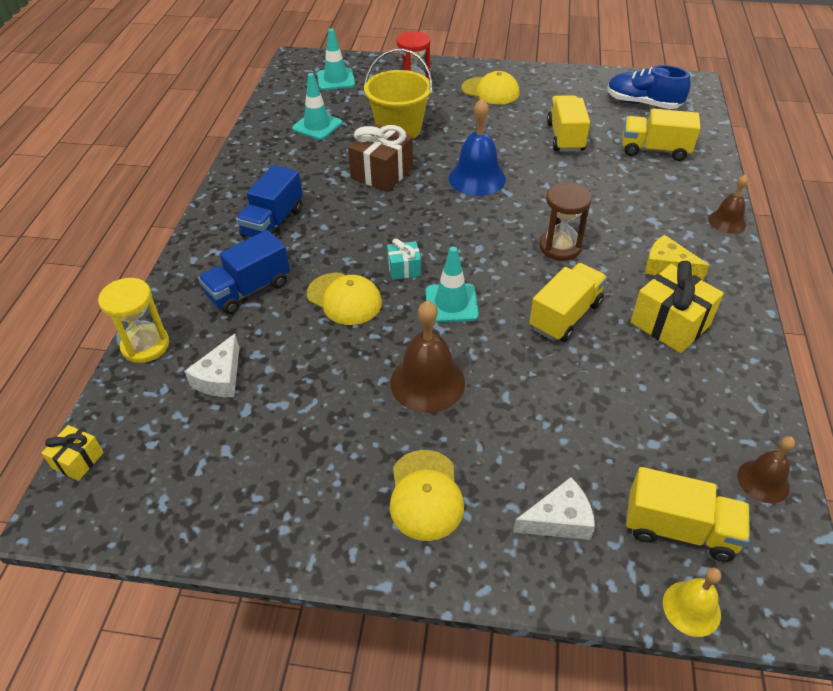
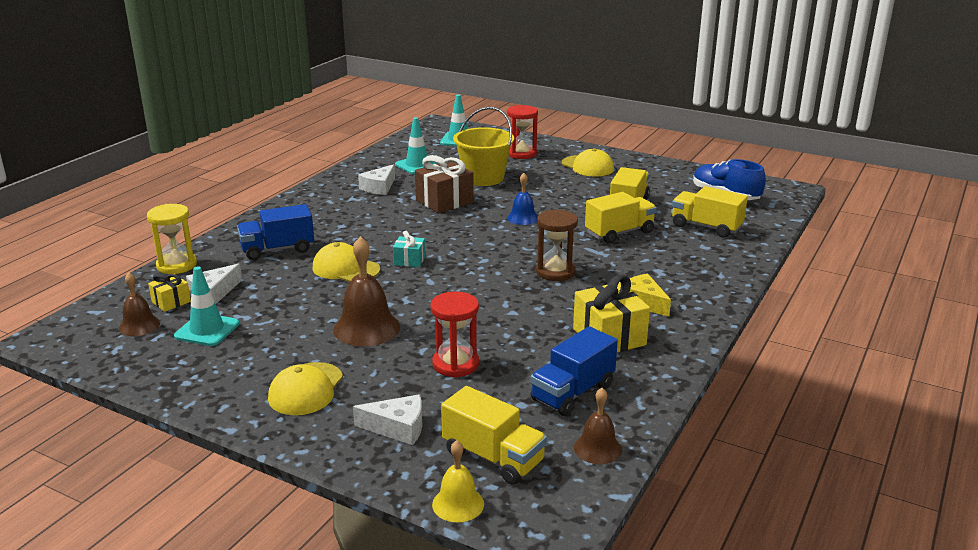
camera: 20 degrees right, 20 degrees down
yellow gift [42,425,104,481] -> yellow gift moved to [148,273,191,312]
blue truck [236,165,303,238] -> blue truck moved to [530,326,618,416]
yellow cap [307,273,382,325] -> yellow cap turned 150 degrees clockwise [313,242,380,282]
turquoise traffic cone [425,246,479,323] -> turquoise traffic cone moved to [174,267,239,346]
blue bell [449,98,506,196] -> blue bell [507,173,538,225], size x0.60
yellow truck [529,263,607,342] -> yellow truck moved to [585,192,657,243]
brown bell [708,175,748,234] -> brown bell moved to [119,272,160,336]
none -> white cheese [358,164,395,195]
none -> red hourglass [431,292,479,378]

